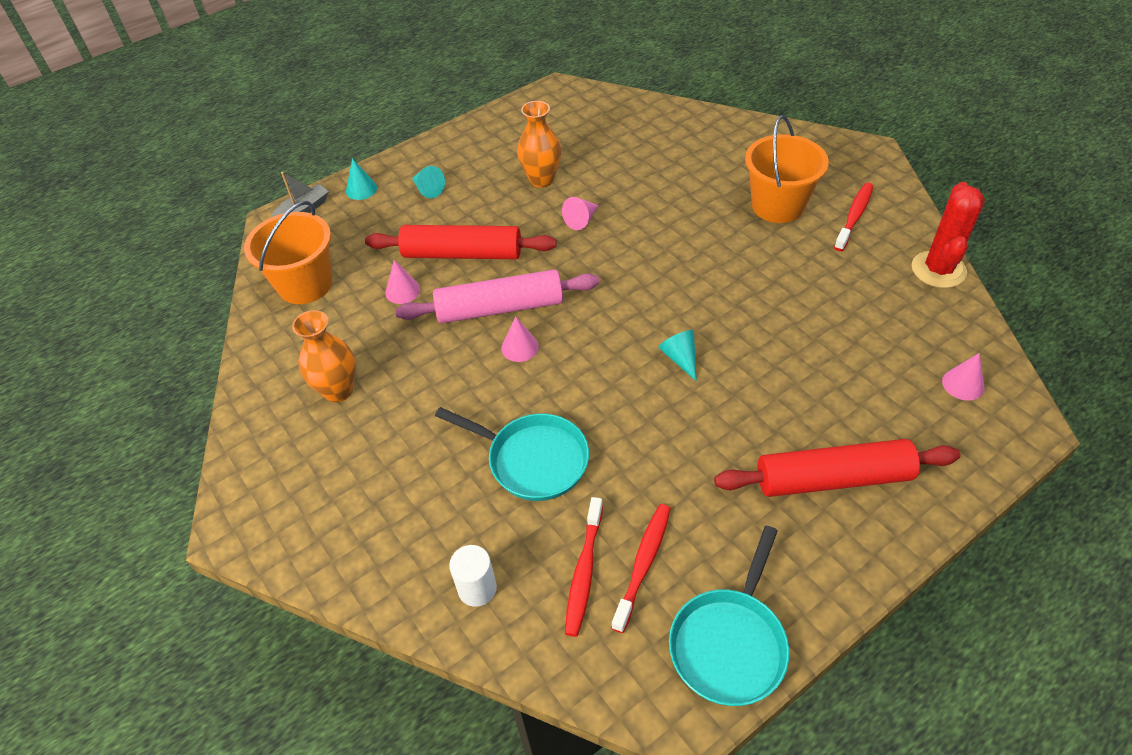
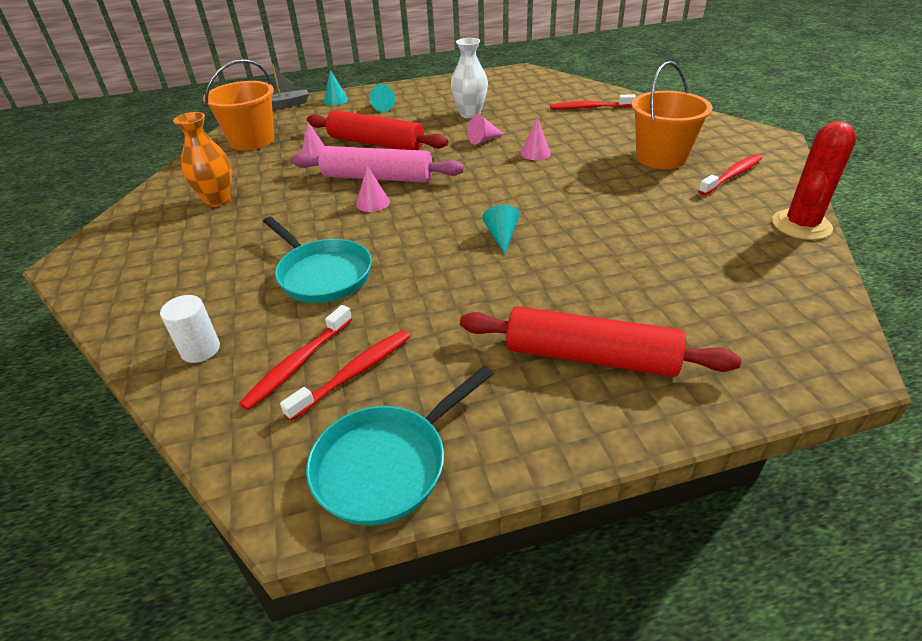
camera: 20 degrees right, 10 degrees down
orange vase [517,101,561,188] -> white vase [451,38,488,118]
pink cone [942,353,985,401] -> pink cone moved to [521,118,551,160]
none -> red toothbrush [550,94,636,109]

